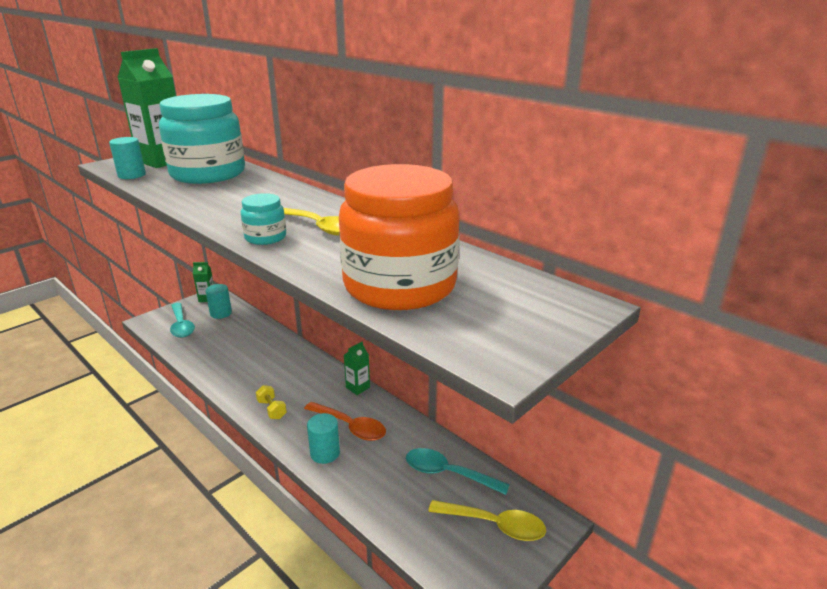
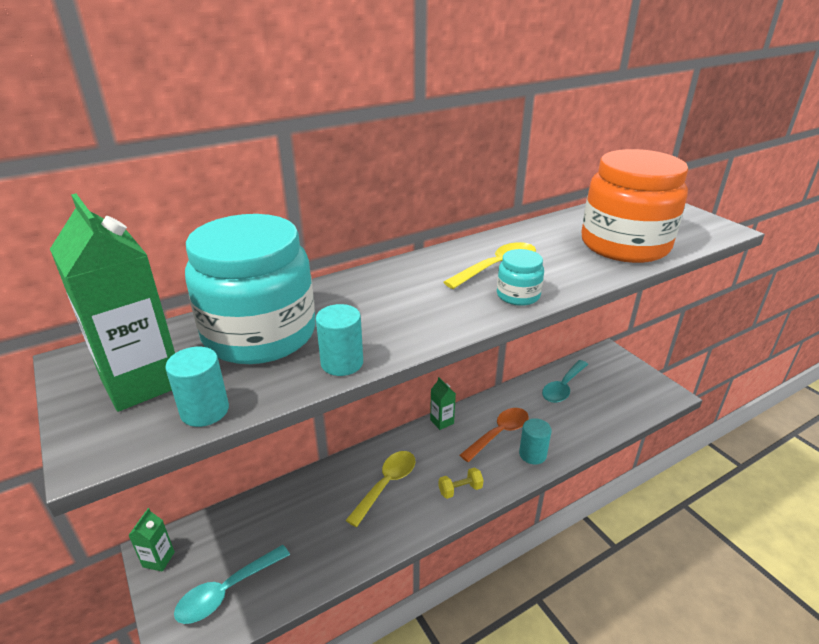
camera: 75 degrees left, 5 degrees up
turquoise spoon [170,303,195,338] -> turquoise spoon turned 150 degrees clockwise [174,545,290,624]
turquoise cylinder [206,284,232,319] -> turquoise cylinder moved to [316,304,363,376]
yellow spoon [428,500,546,541] -> yellow spoon moved to [346,451,415,527]

